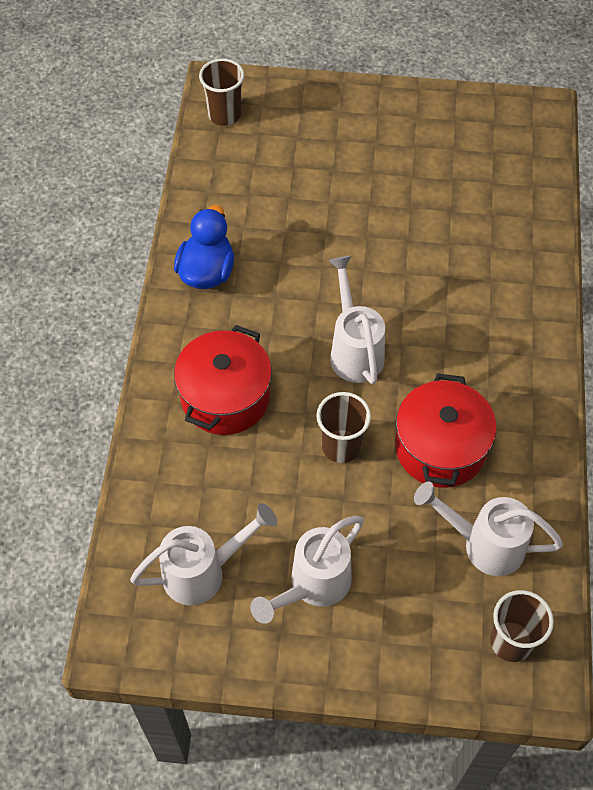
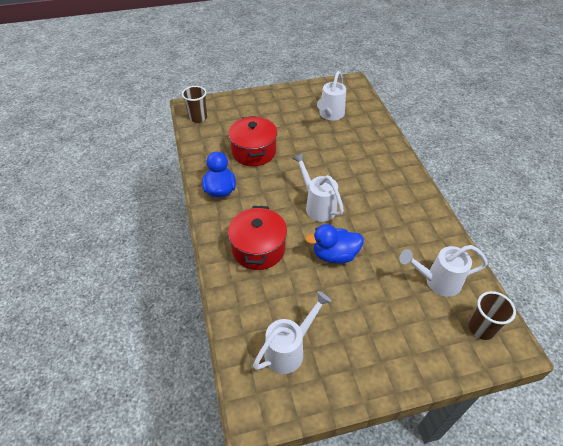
camera: 20 degrees left, 10 degrees down
white watering can [250,516,364,624] -> white watering can moved to [317,71,346,120]
brown cup [316,392,371,463] -> blue duck [305,224,364,264]
red pot [395,373,497,488] -> red pot moved to [228,116,277,166]

